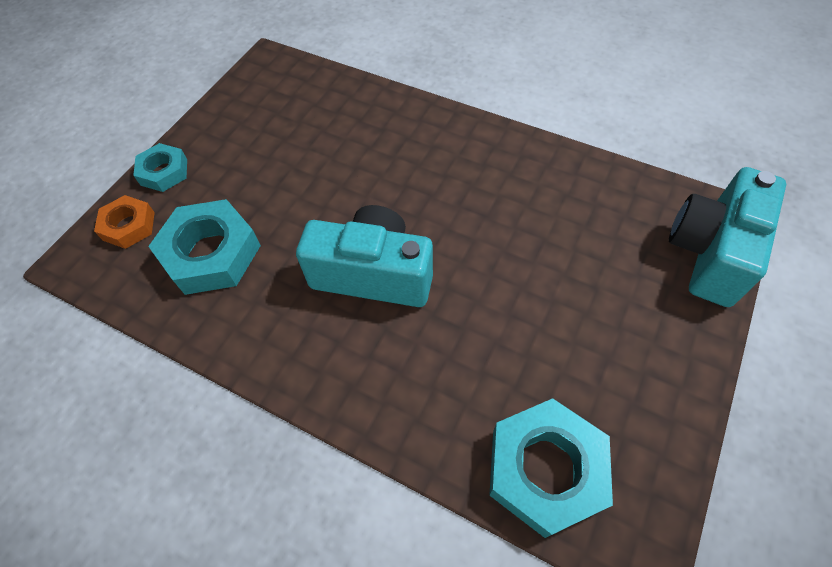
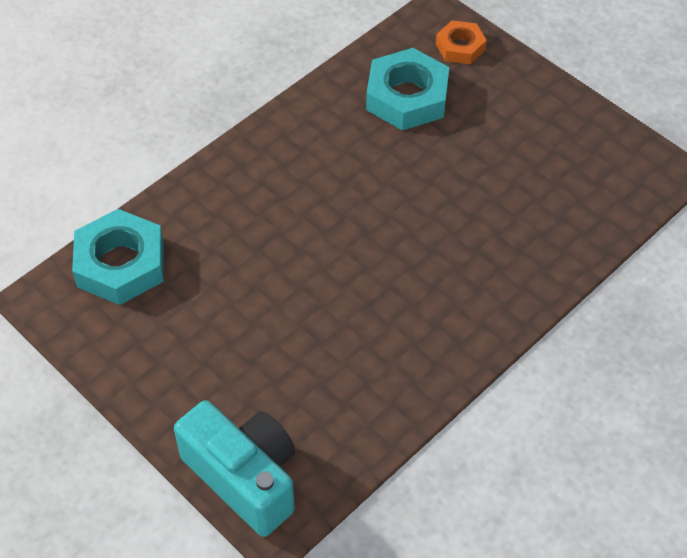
camera: 105 degrees right, 5 degrees down
turquoise nut [133,143,187,192] -> none
turquoise camera [296,205,433,307] -> none

